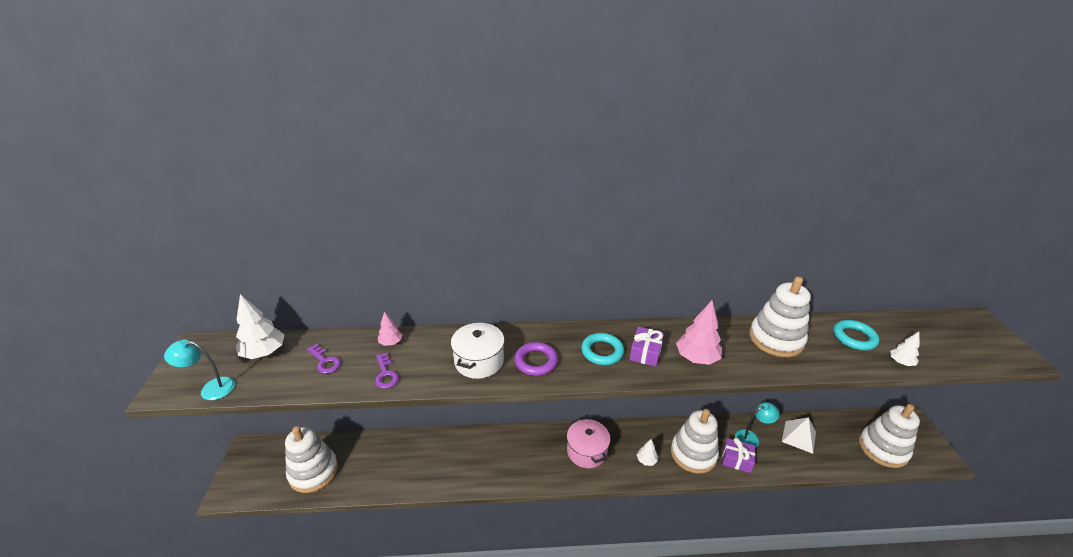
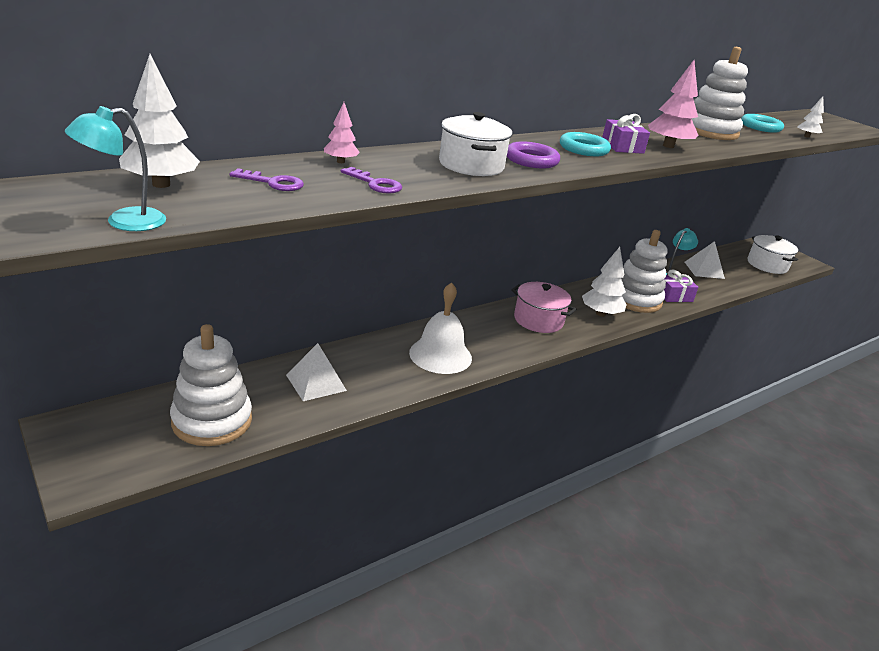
camera: 35 degrees left, 5 degrees down
white tree [637,439,658,466] -> white tree [582,247,627,317], size x1.79
white stacking toy [859,404,920,468] -> white pot [748,235,798,274]
none -> white pyramid [286,343,347,401]
none -> white bell [409,282,472,374]

